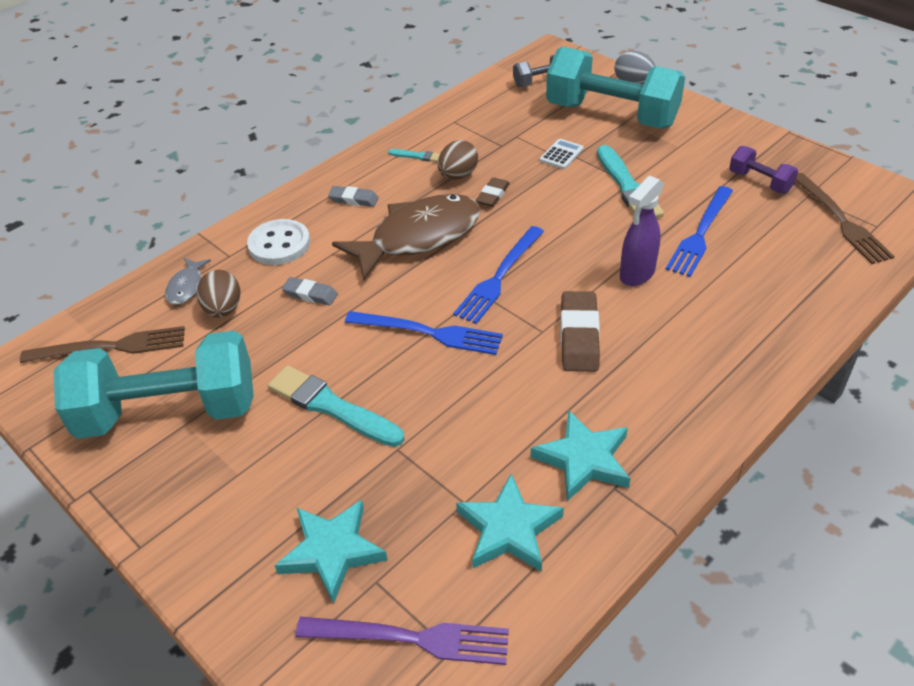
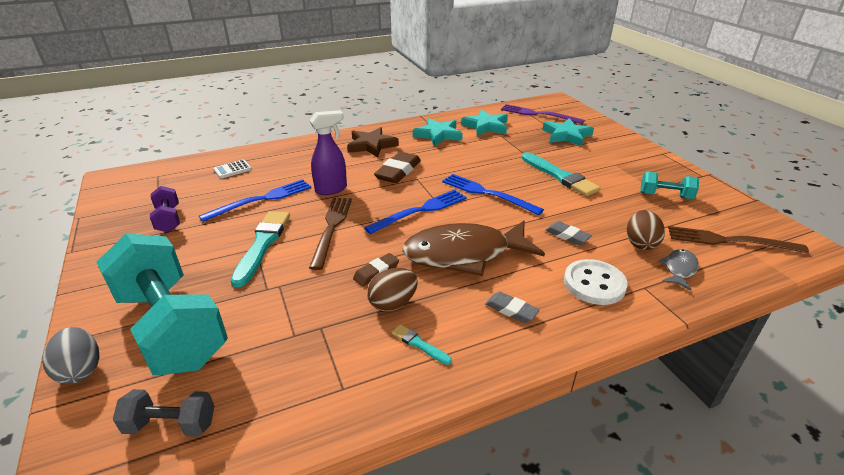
camera: 160 degrees left, 10 degrees down
turquoise dumbbell [53,331,254,439] -> turquoise dumbbell [641,172,699,199], size x0.44
white calculator [540,139,584,169] -> white calculator moved to [213,159,252,179]
brown fork [796,173,895,264] -> brown fork moved to [309,198,352,270]
none -> brown star [347,127,399,158]

